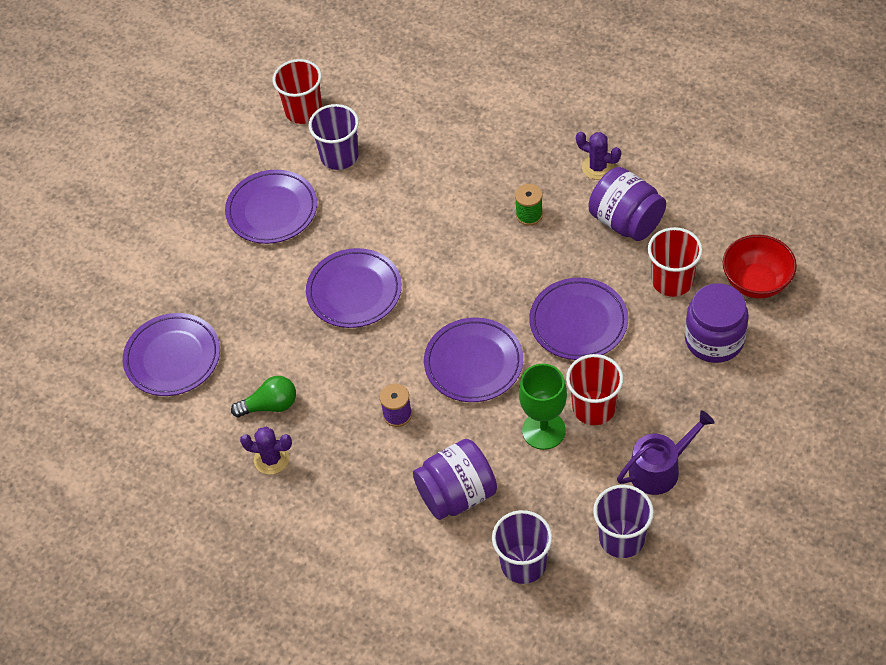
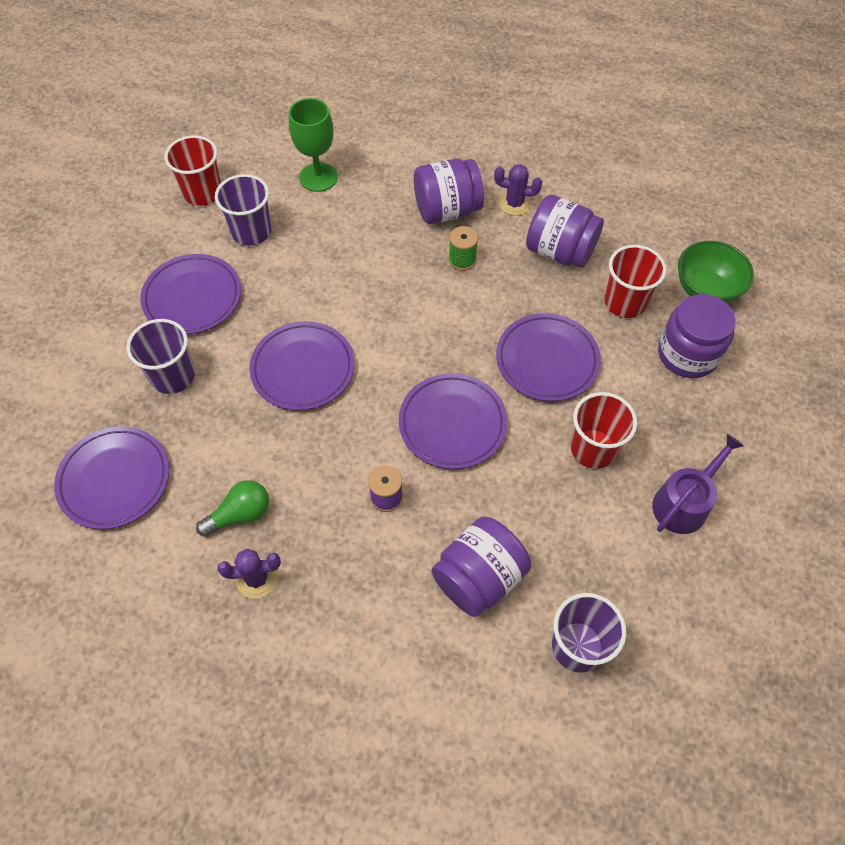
camera: 20 degrees left, 5 degrees up
green goblet [519,364,567,450] -> green goblet moved to [289,98,338,192]
purple cup [593,485,654,558] -> purple cup moved to [126,319,195,394]
red bowl [723,235,797,299] -> green bowl [678,241,754,303]
none -> purple jar [414,158,484,224]

